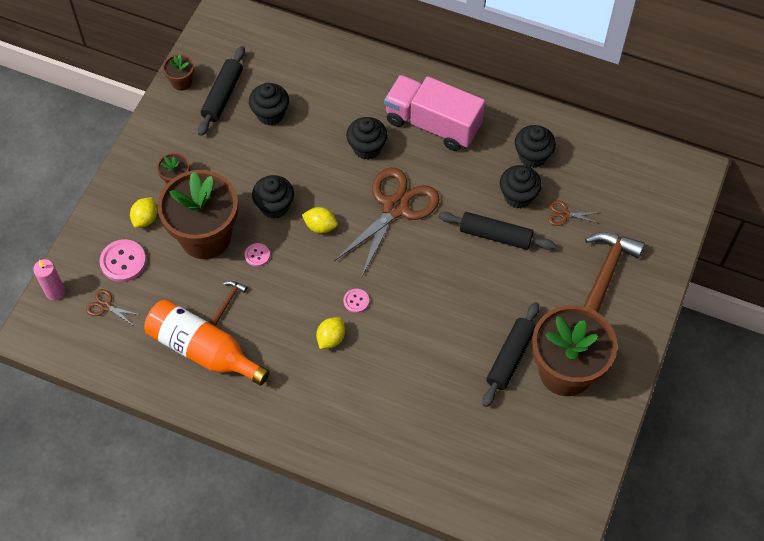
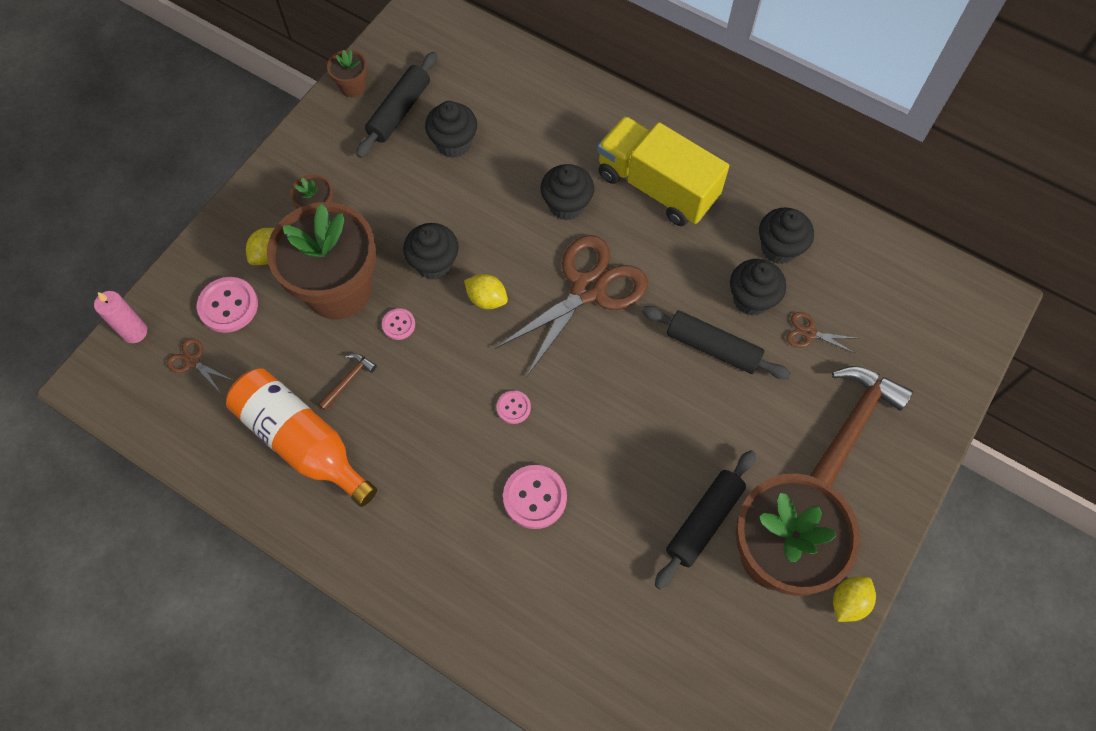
camera: 10 degrees right, 5 degrees up
yellow lemon [316,317,345,349] -> yellow lemon moved to [833,576,876,622]
pink truck [384,75,485,151] -> yellow truck [597,116,729,226]
none -> pink button [503,465,567,529]

